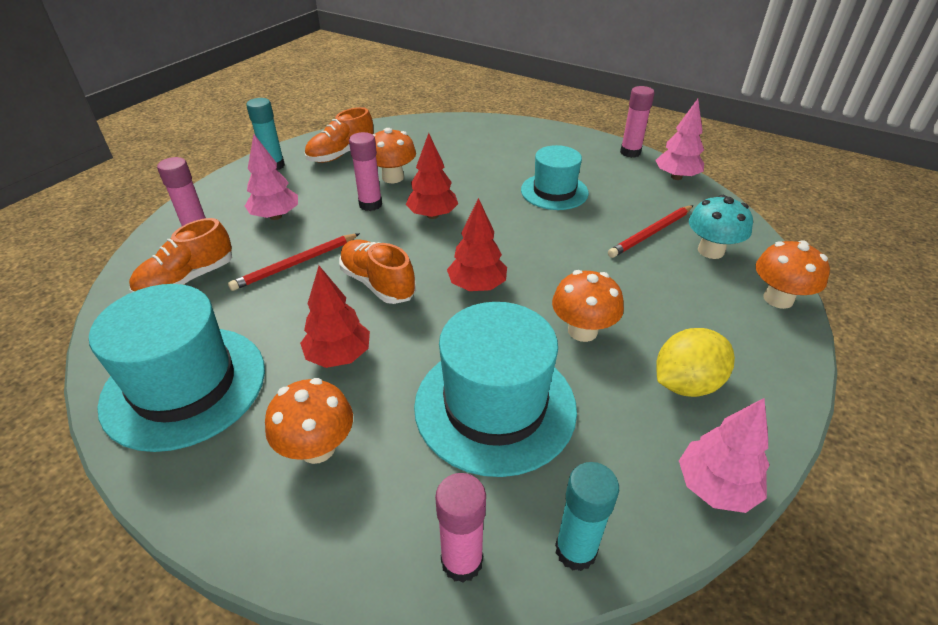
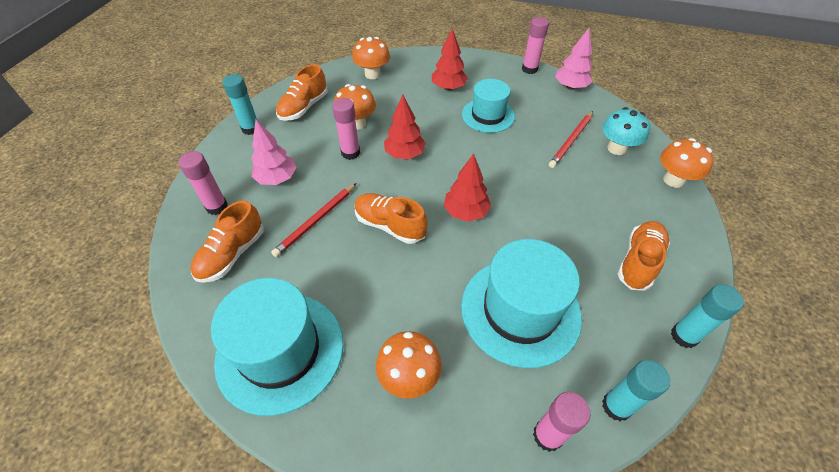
camera: 15 degrees left, 10 degrees up
red tree [300,266,370,368] -> red tree moved to [432,28,468,91]
orange mushroom [552,270,624,342] -> orange mushroom moved to [352,37,390,79]
yellow lemon [656,328,735,397] -> orange shoe [618,221,670,291]
pink tree [679,398,769,513] -> turquoise glue stick [671,284,744,348]

